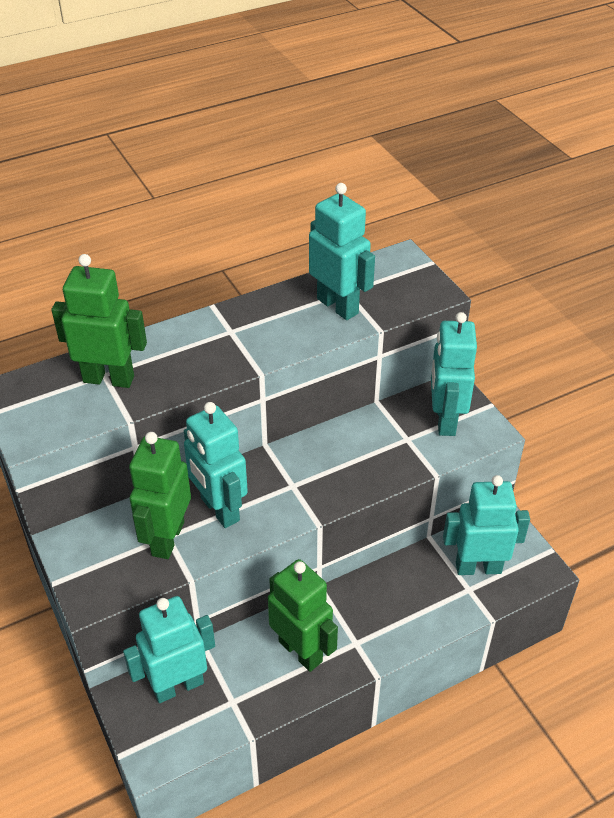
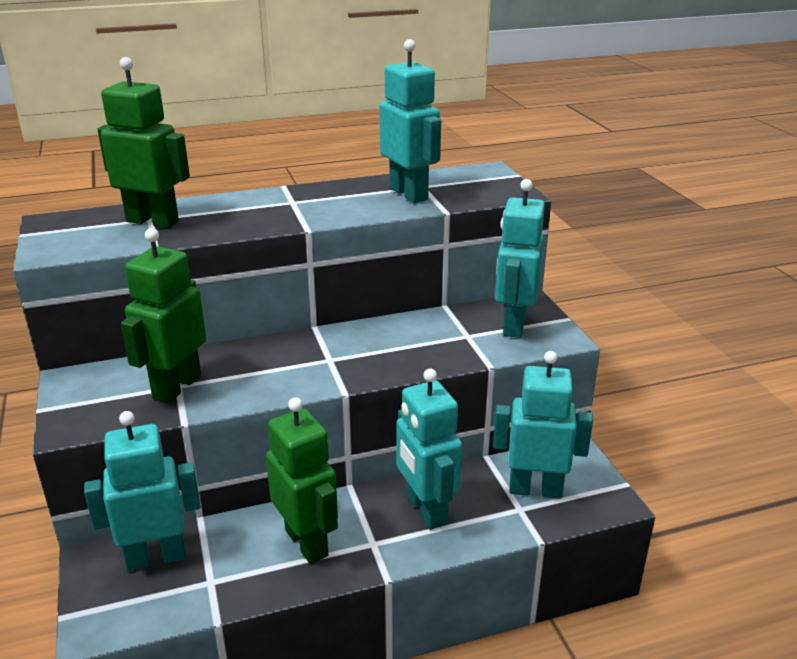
camera: 10 degrees right, 15 degrees down
turquoise robot [184,402,248,528] -> turquoise robot moved to [396,368,463,530]

